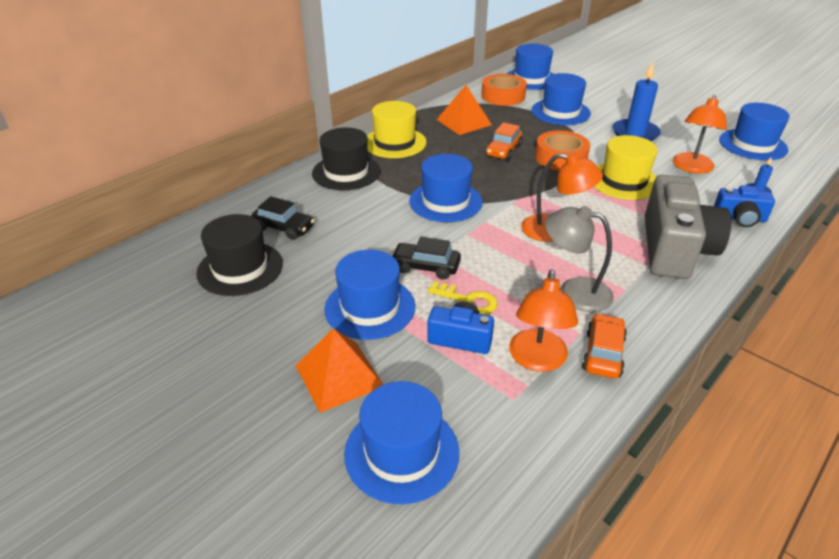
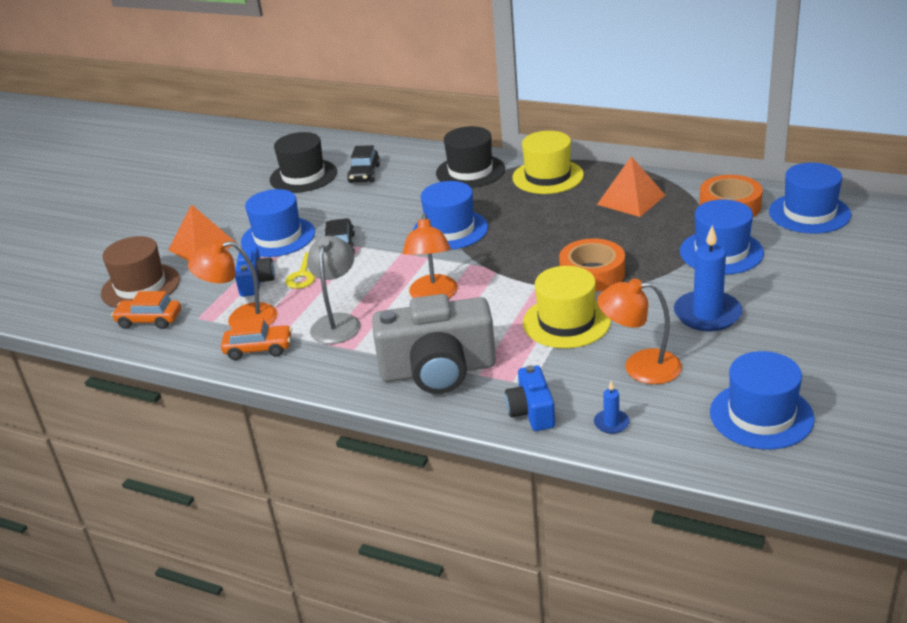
camera: 75 degrees right, 5 degrees down
blue hat [344,381,459,504] -> brown hat [101,236,180,308]
orange car [486,122,522,160] -> orange car moved to [111,291,181,329]

